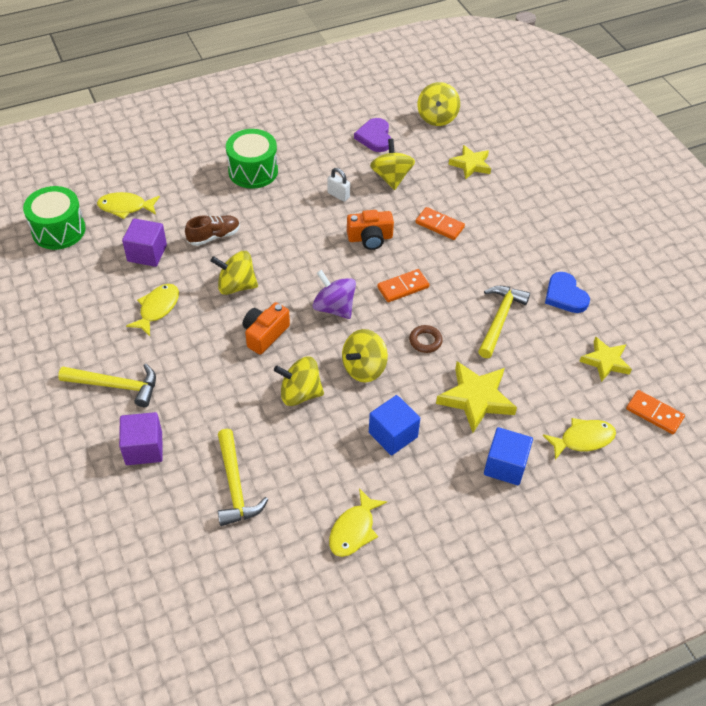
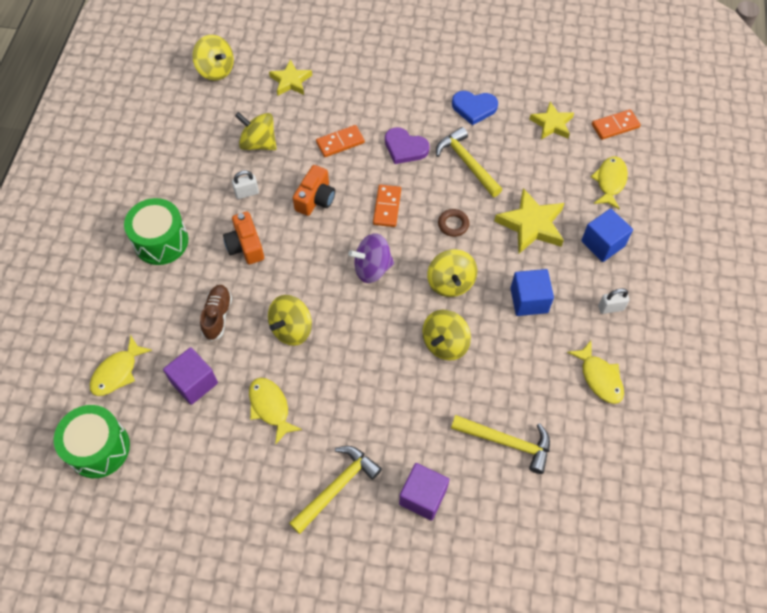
camera: 55 degrees left, 10 degrees up
orange camera [243,302,290,354] -> orange camera moved to [223,212,264,264]
purple heart [354,118,391,152] -> purple heart moved to [385,127,429,164]
none -> white padlock [598,288,630,314]

